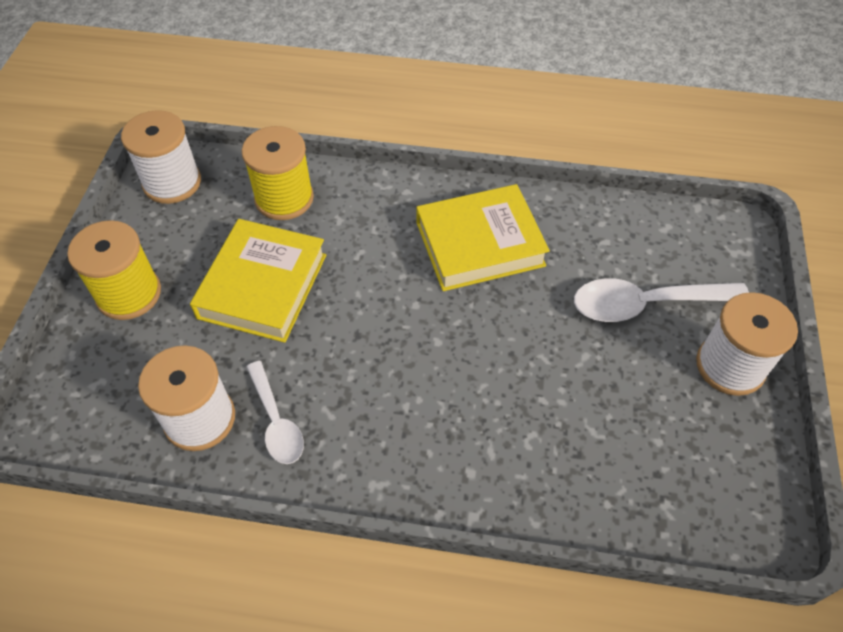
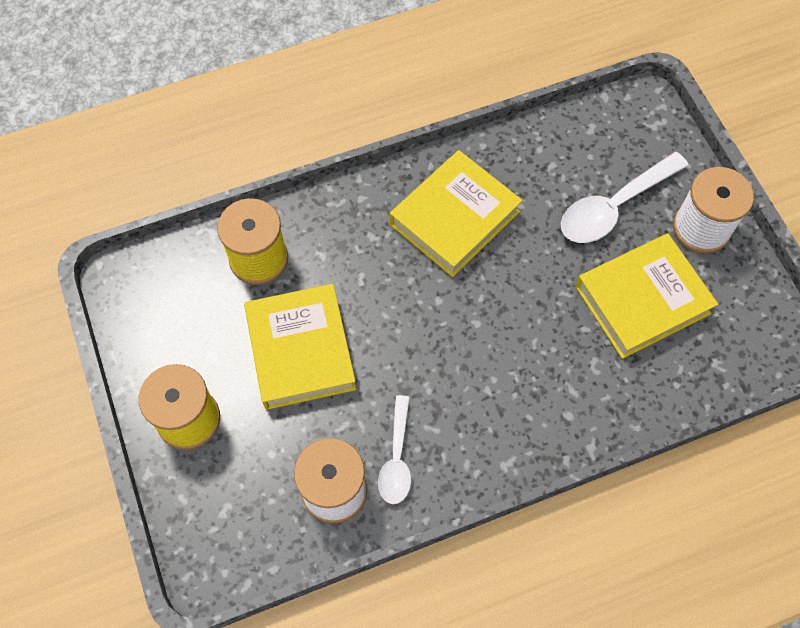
camera: 30 degrees left, 10 degrees up
white spool [121,110,201,204] -> none
white spoon [246,361,304,464] -> white spoon turned 60 degrees clockwise [378,395,411,504]
none -> yellow book [575,234,718,359]

